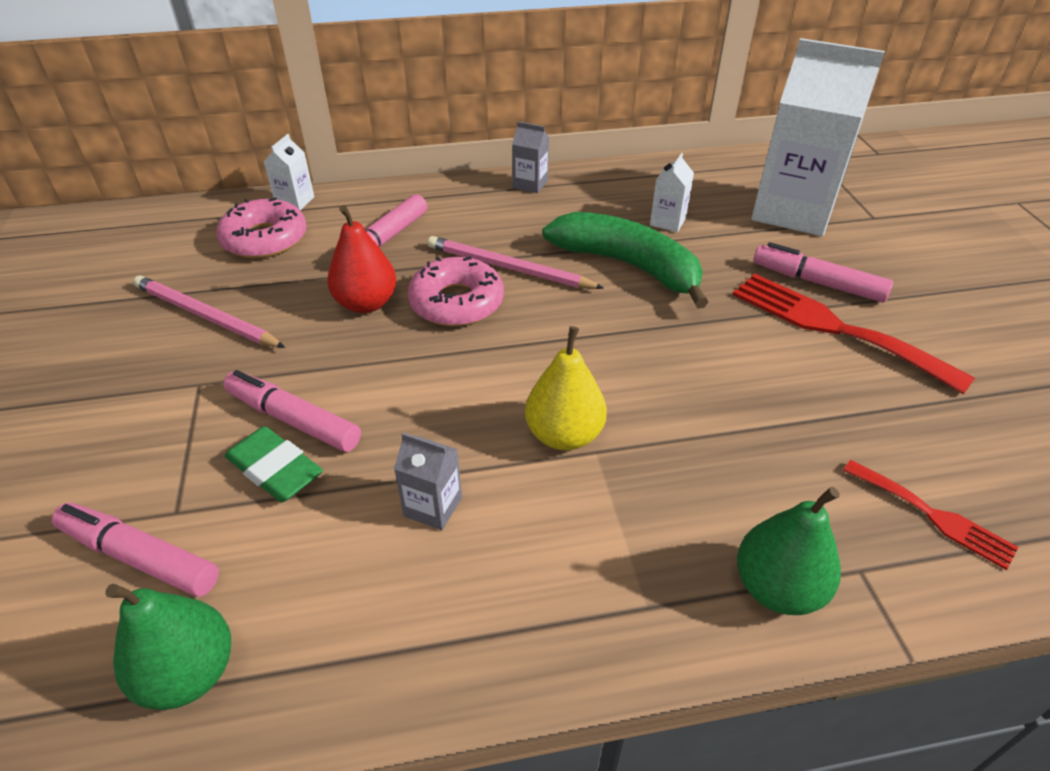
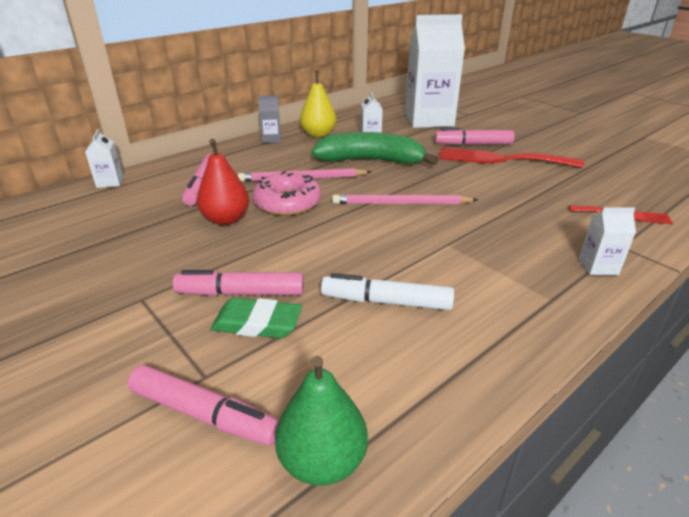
camera: 30 degrees left, 10 degrees down
pink marker [52,503,219,597] -> pink marker turned 150 degrees counterclockwise [127,365,279,446]
pink pencil [133,275,286,348] -> pink pencil moved to [332,194,478,204]
pink donut [216,197,307,259] -> none
grey carton [394,433,462,530] -> white marker [321,273,454,310]
yellow pear [525,326,607,450] -> yellow pear moved to [300,70,337,137]
green pear [737,487,841,615] -> white carton [579,208,636,275]

